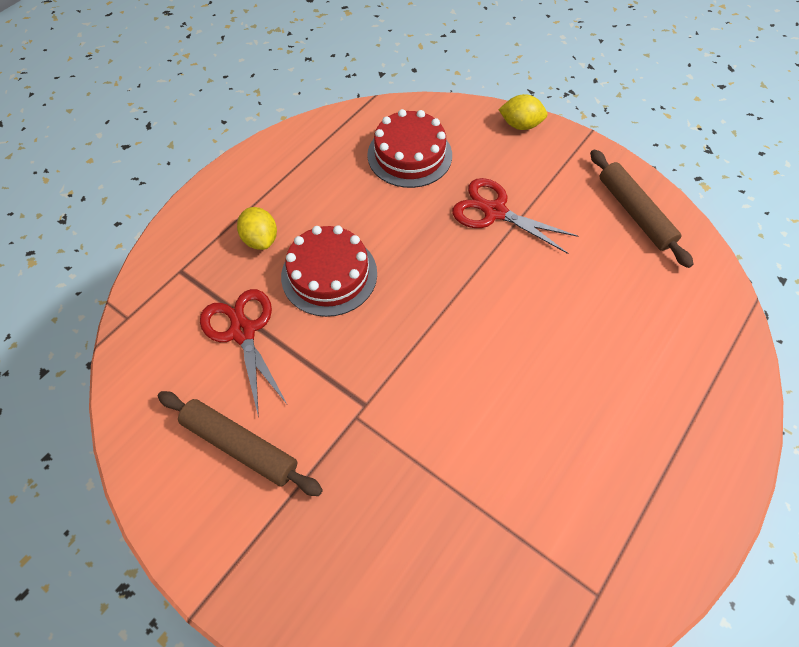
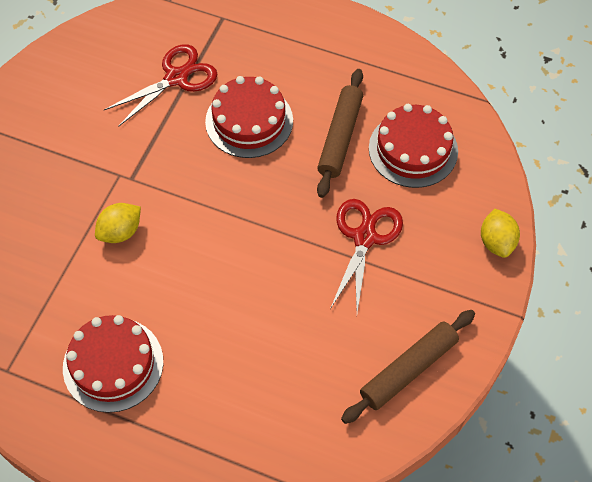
camera: 75 degrees right, 0 degrees up
brown rolling pin [158,391,323,496] -> brown rolling pin moved to [317,69,363,198]
yellow lemon [237,207,277,250] -> yellow lemon moved to [95,203,141,243]
none -> red cake [63,315,163,413]

